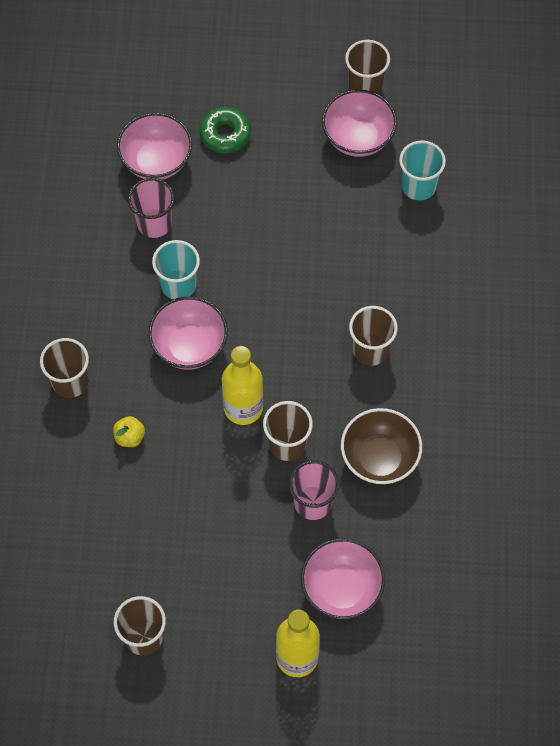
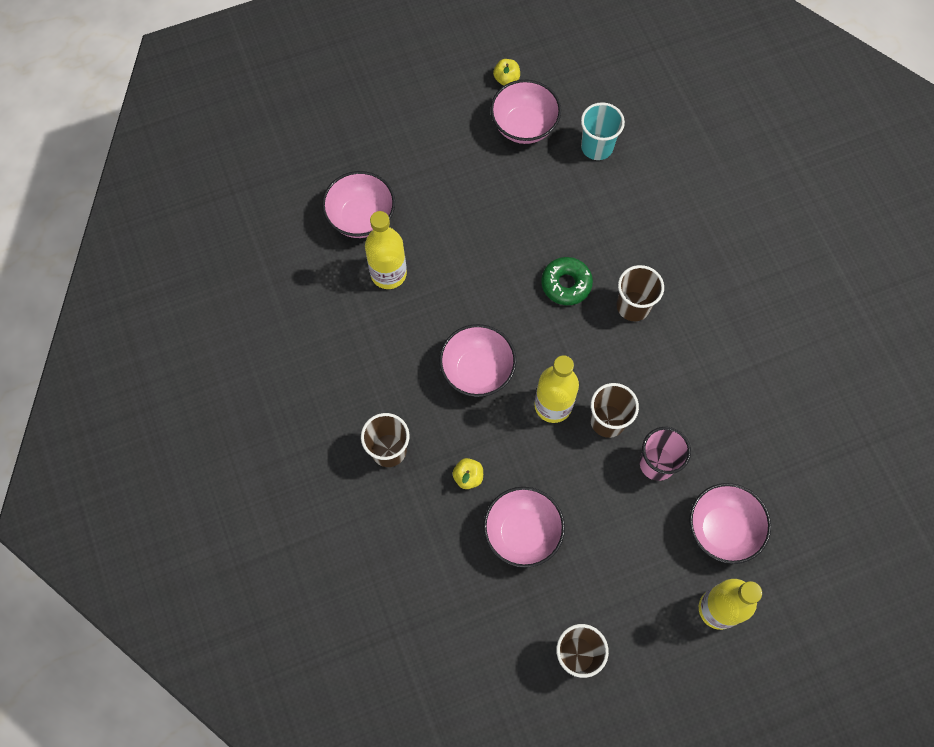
camera: 25 degrees left, 5 degrees up
pink cup [128,178,175,238] -> yellow bottle [365,211,407,289]
turquoise cup [152,240,200,299] -> none
green donut [199,107,251,153] -> green donut moved to [541,257,593,305]
brown bowl [341,408,422,485] -> none
brown cup [345,40,390,94] -> yellow apple [493,59,520,86]
none -> pink bowl [483,487,565,568]

